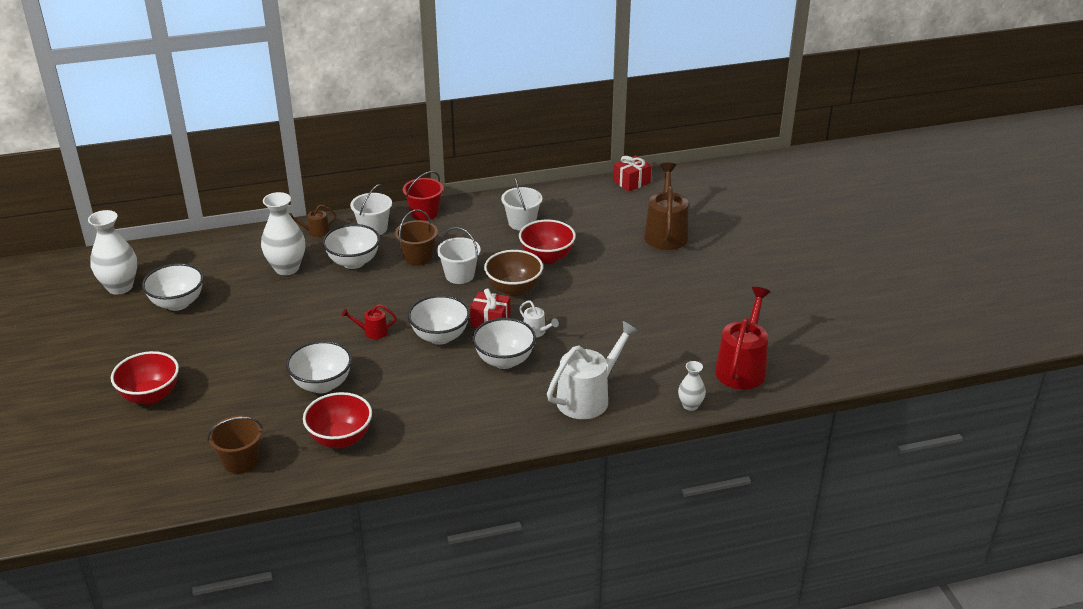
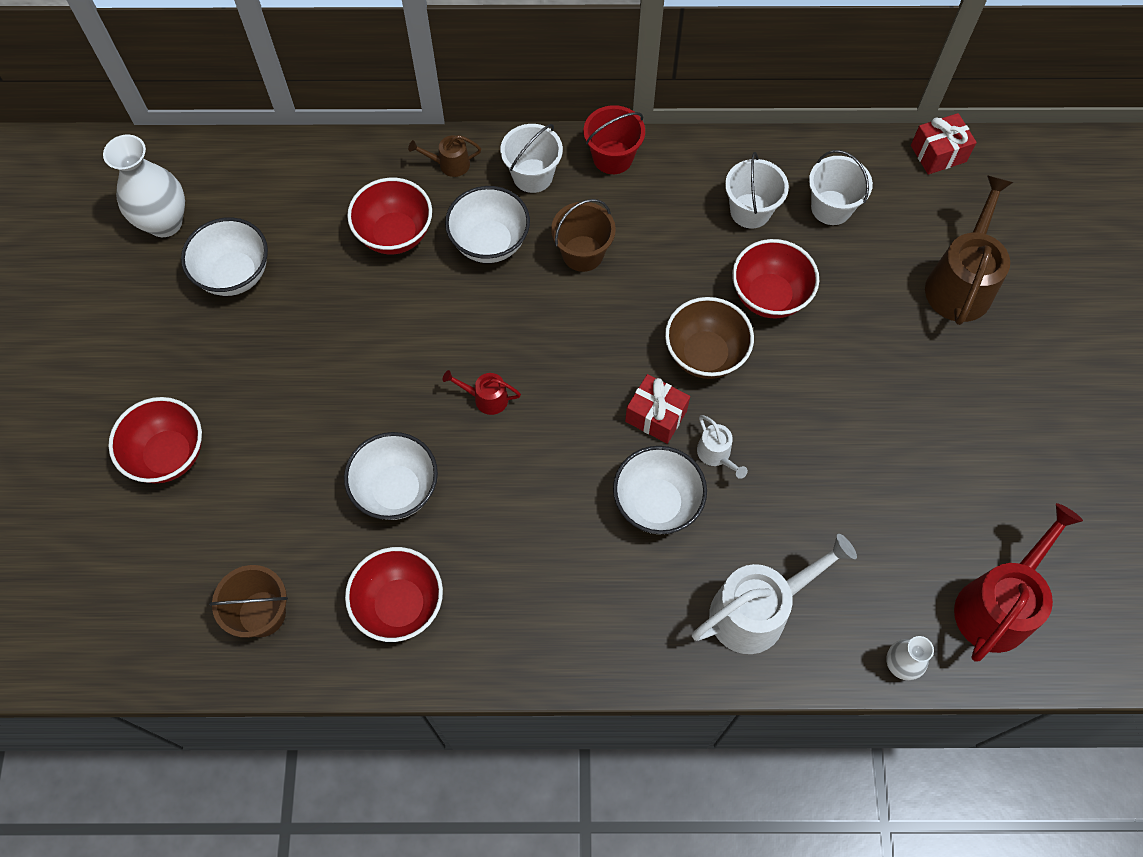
camera: 15 degrees right, 30 degrees up
white vase [261,192,305,275] -> red bowl [347,178,432,254]
white bowl [408,295,470,345] -> none
white bucket [437,227,481,284] -> white bucket moved to [809,150,873,225]

